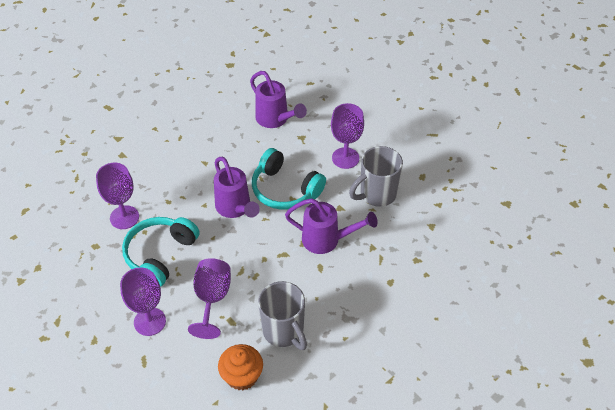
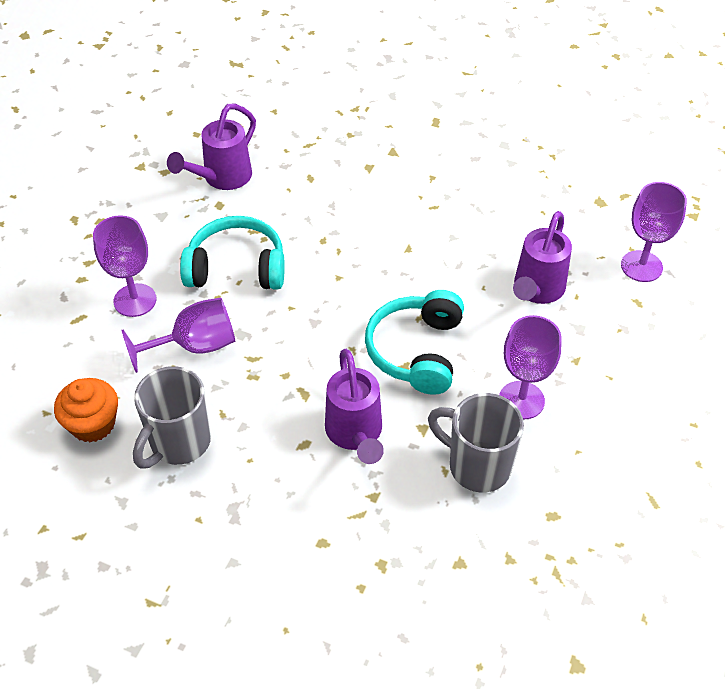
camera: 65 degrees right, 0 degrees up
purple goblet [96,163,139,229] -> purple goblet moved to [621,182,687,282]
purple watering can [214,157,260,218] -> purple watering can moved to [167,104,256,190]

